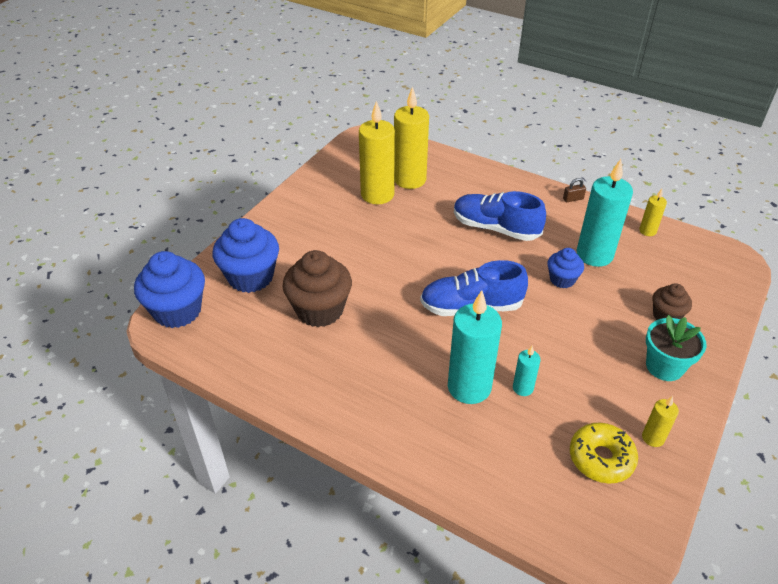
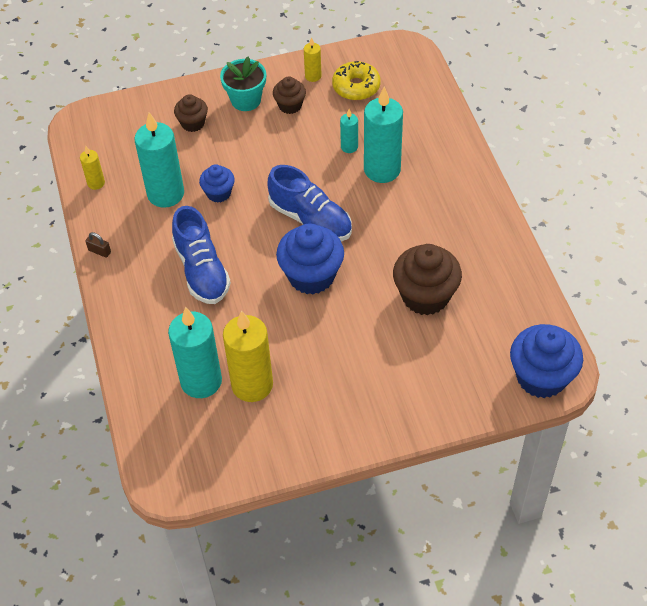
camera: 135 degrees left, 10 degrees up
blue cupcake [213,218,279,293] -> blue cupcake moved to [276,223,344,294]
yellow candle [394,87,429,189] -> turquoise candle [168,307,222,398]
none -> brown cupcake [273,76,306,114]

